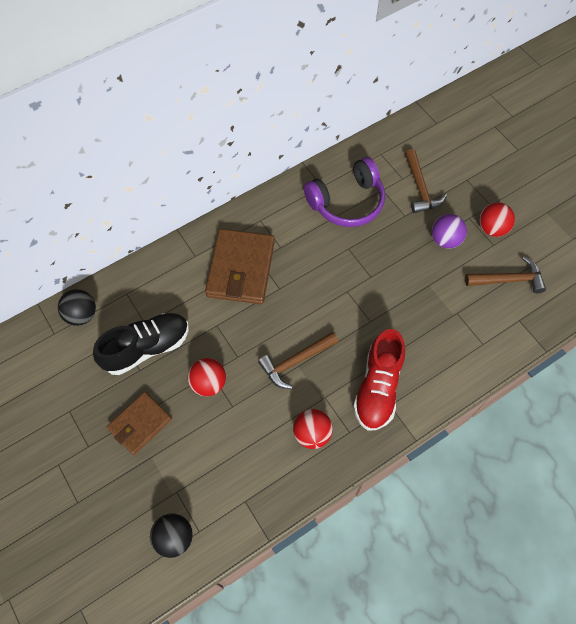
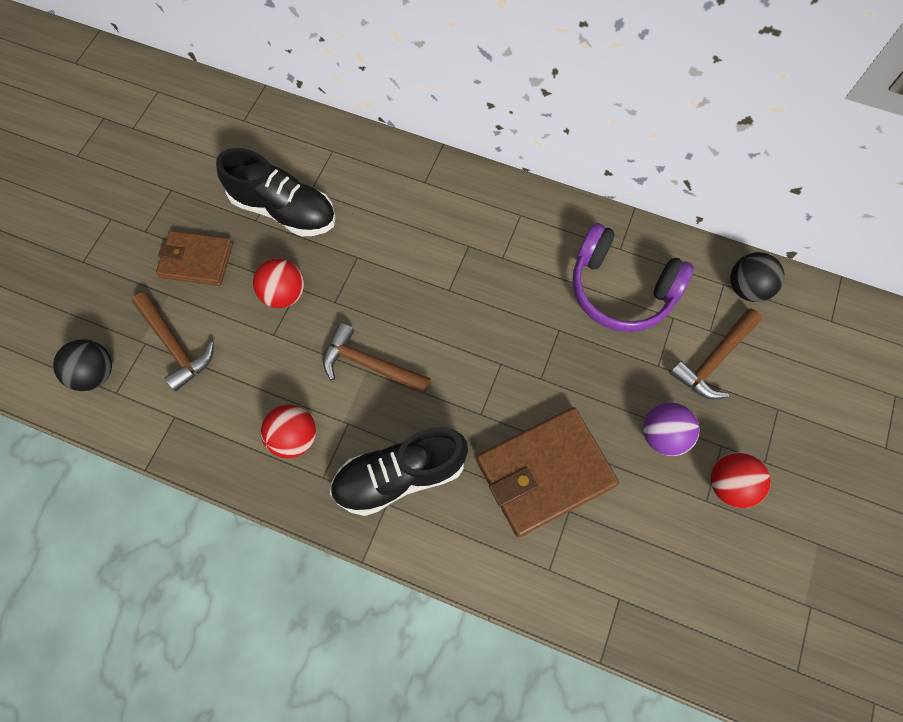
camera: 55 degrees right, 5 degrees up
black ball [58,289,96,326] -> black ball moved to [730,252,784,302]
brown wallet [205,229,275,304] -> brown wallet moved to [476,407,619,537]
red shoe [353,329,405,431] -> black shoe [330,427,468,516]
brown hammer [465,257,546,293] -> brown hammer moved to [132,292,214,391]

